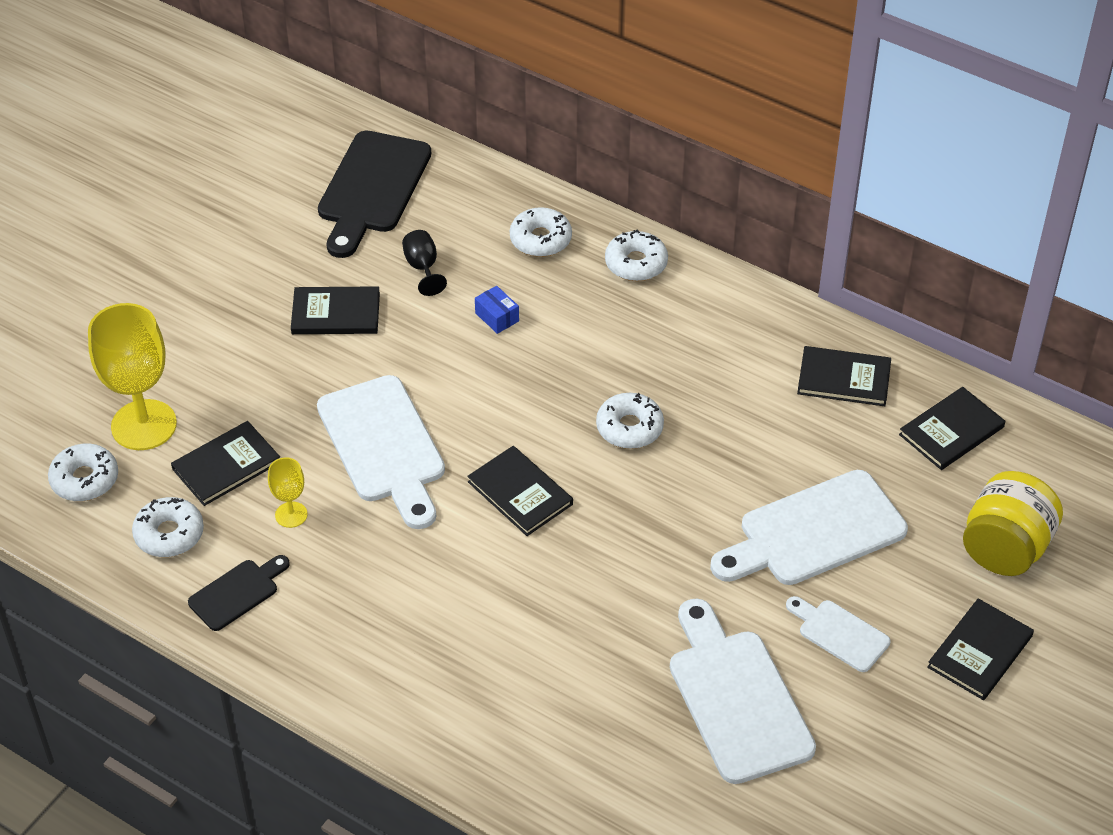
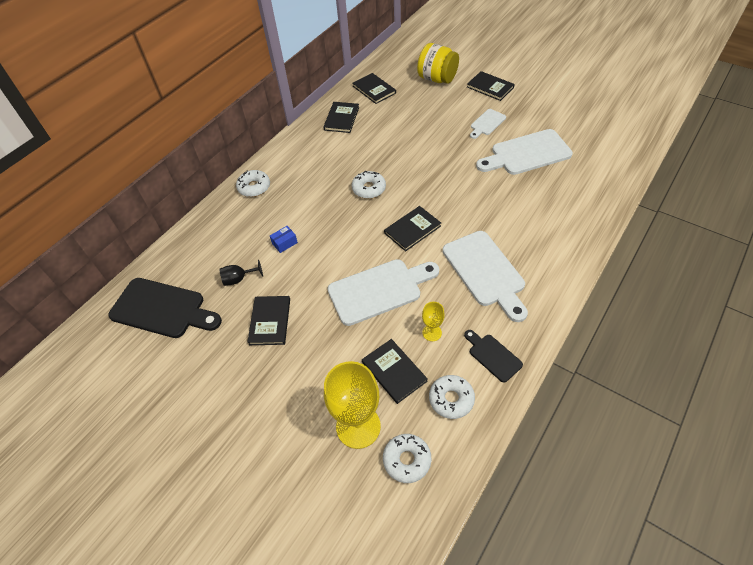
camera: 85 degrees left, 5 degrees up
white donut [510,207,572,257] -> none
white cutting board [710,470,908,585] -> white cutting board moved to [443,231,528,322]

